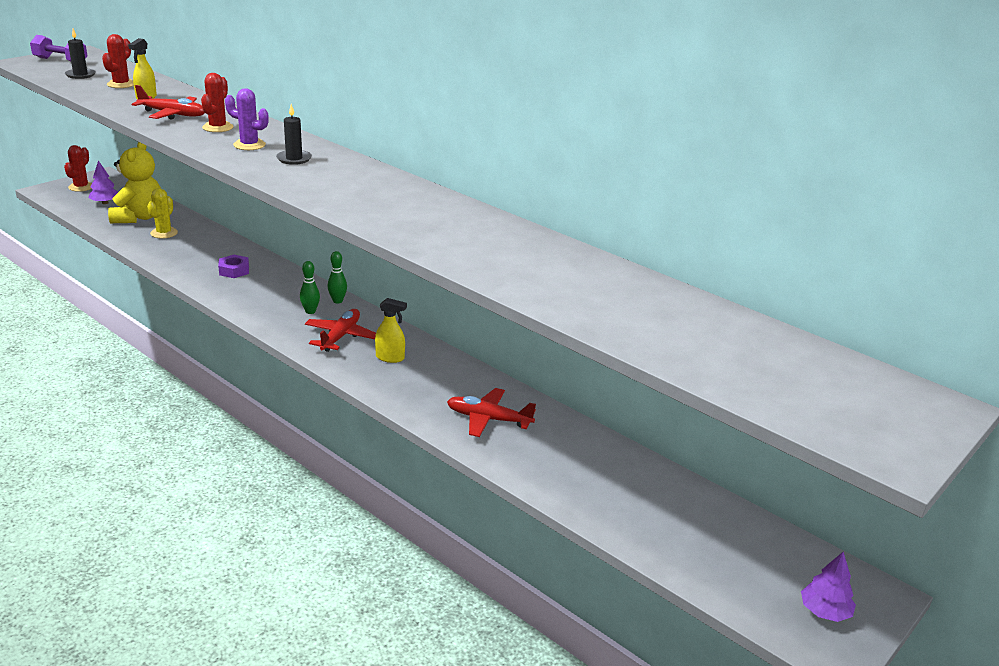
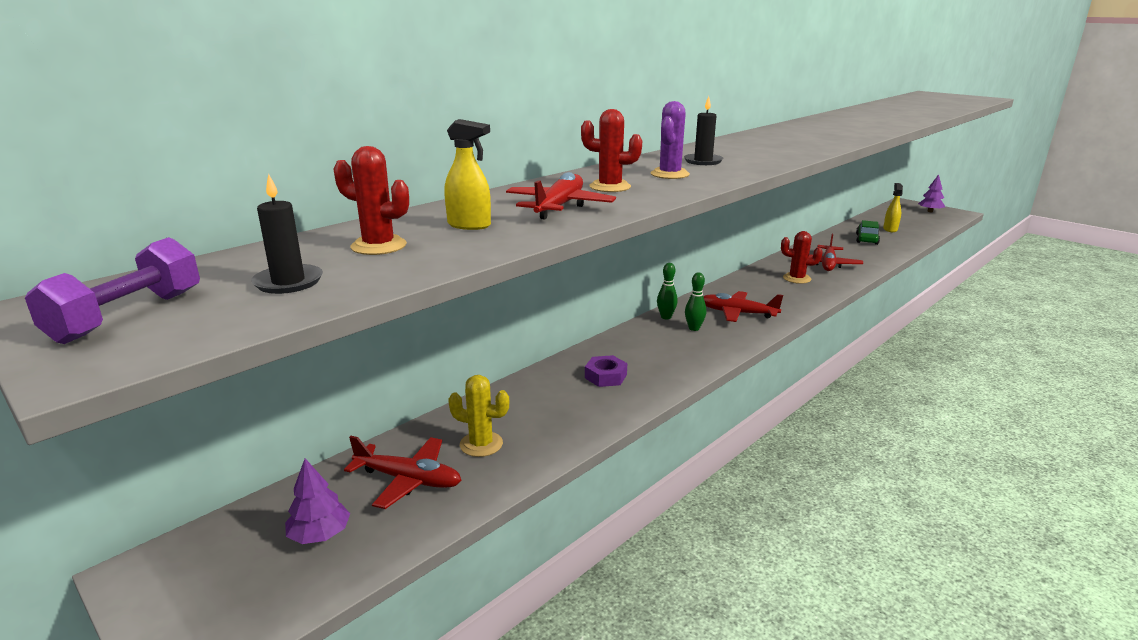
camera: 85 degrees left, 5 degrees down
red cactus [64,145,92,192] -> red cactus moved to [781,231,823,284]
yellow teddy bear [108,142,161,223] -> red plane [344,436,461,509]
yellow spray bottle [375,298,407,363] -> yellow spray bottle moved to [883,183,903,232]
none -> green car [856,220,880,245]

